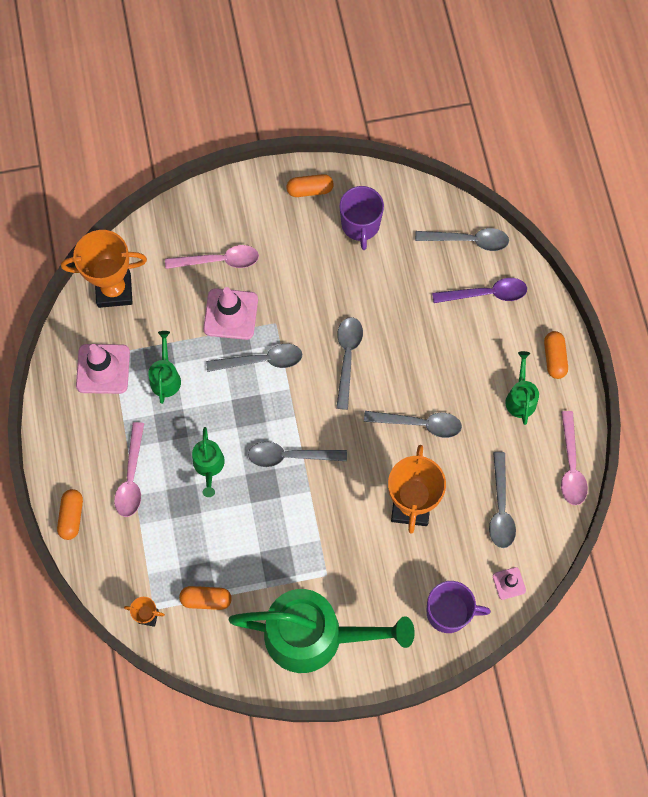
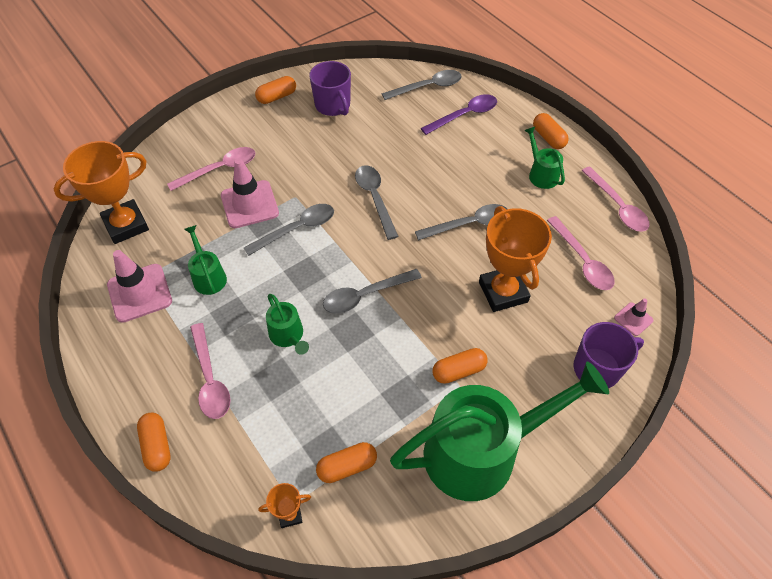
camera: 25 degrees left, 15 degrees down
grey spoon [489,452,516,548] -> pink spoon [547,216,615,290]
none -> orange capsule [432,348,488,384]

